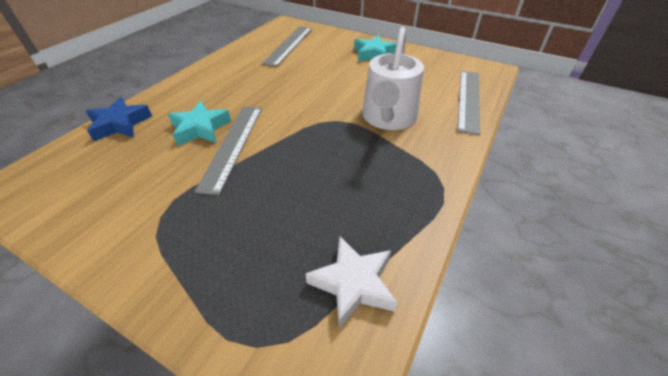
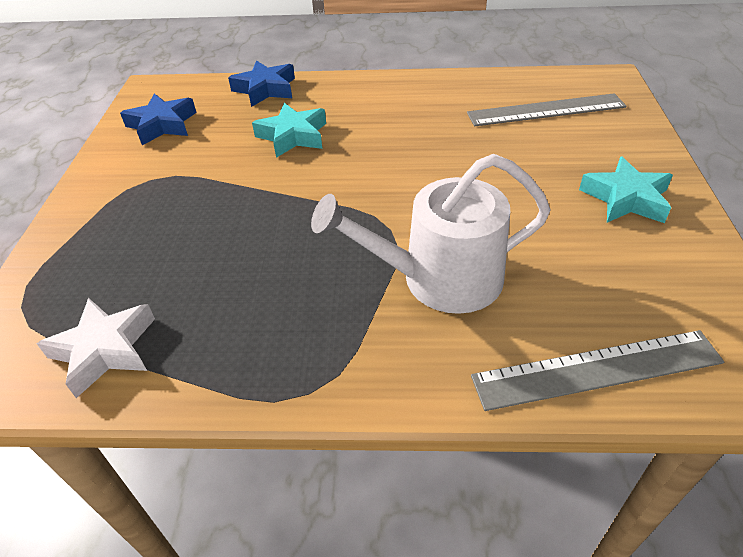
camera: 65 degrees right, 0 degrees up
grey ruler [194,106,262,195] -> none
none -> blue star [120,93,197,145]

